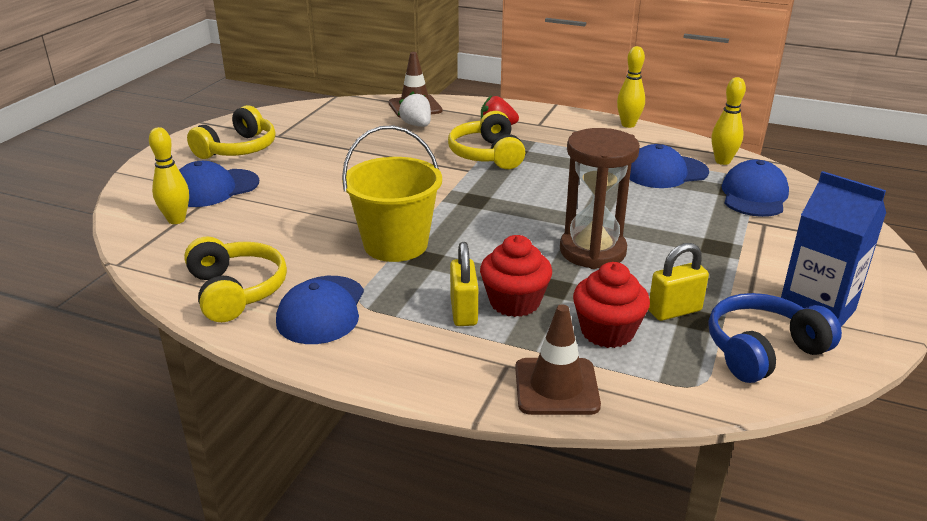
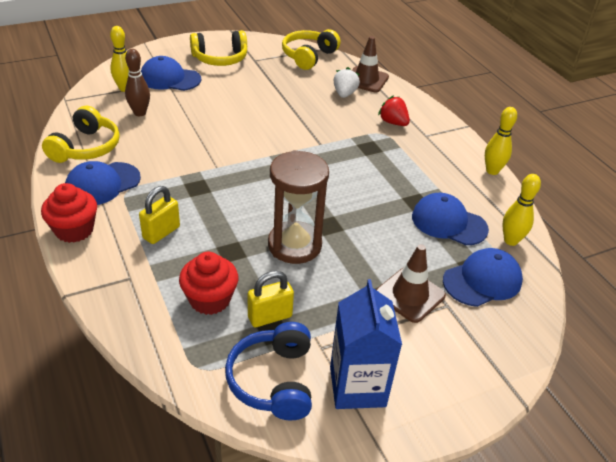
camera: 40 degrees right, 10 degrees up
yellow bucket [342,125,442,262] -> none
yellow headphones [448,111,525,169] -> yellow headphones moved to [282,29,340,70]
red cupcake [480,235,552,317] -> red cupcake moved to [41,183,97,243]
brown traffic cone [515,304,601,415] -> brown traffic cone moved to [376,244,446,323]
yellow padlock [648,243,709,321] -> yellow padlock turned 45 degrees counterclockwise [248,271,294,327]
blue headphones [708,293,842,383] -> blue headphones turned 105 degrees counterclockwise [225,322,312,420]
none -> brown bowling pin [125,49,150,116]

